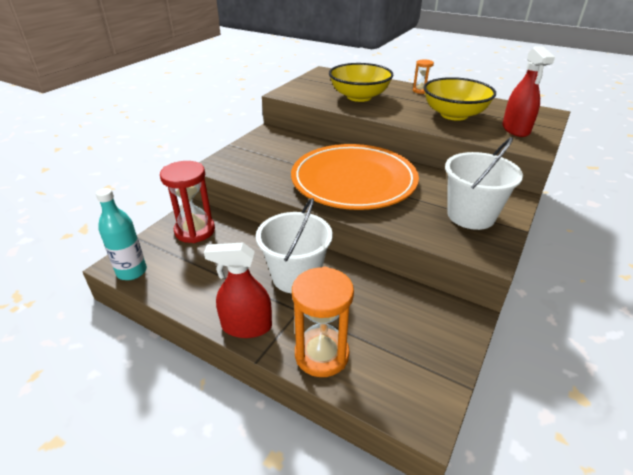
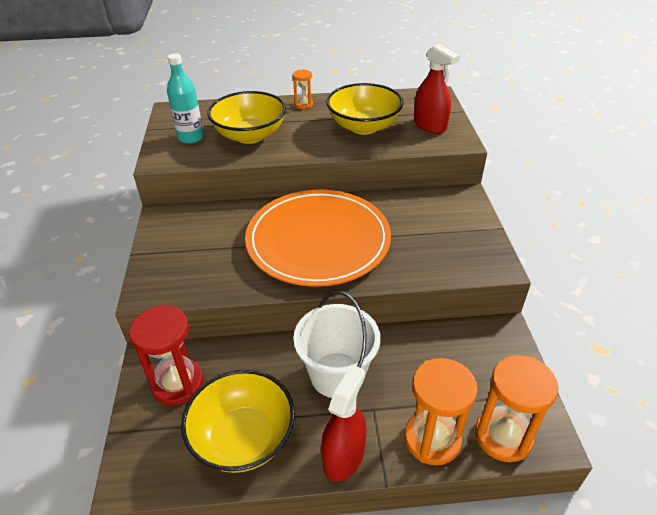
camera: 35 degrees left, 5 degrees up
turquoise bottle [96,188,147,280] -> turquoise bottle moved to [167,53,204,144]
red spray bottle [204,242,272,338] -> red spray bottle turned 150 degrees clockwise [321,365,367,482]
white bucket [445,137,523,230] -> none
none -> yellow bowl [181,370,295,473]
none -> orange hourglass [475,355,559,462]

